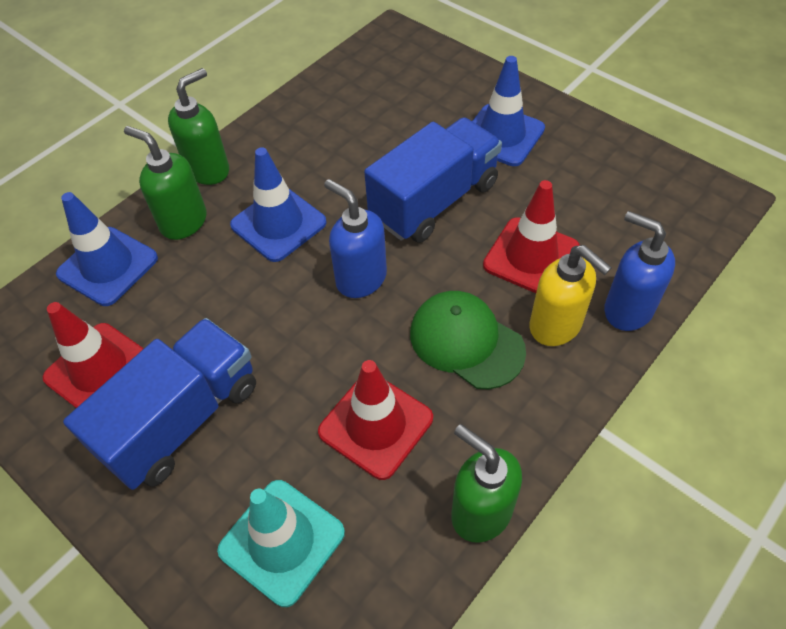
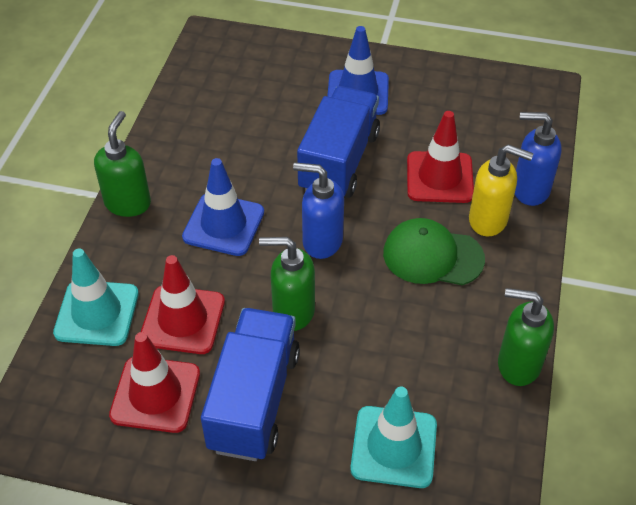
camera: 30 degrees left, 5 degrees down
blue traffic cone [56,192,158,306] -> turquoise traffic cone [53,248,139,346]
green soap dispenser [124,126,207,240] -> green soap dispenser moved to [259,237,315,331]
red traffic cone [318,360,433,480] -> red traffic cone moved to [141,255,225,354]

